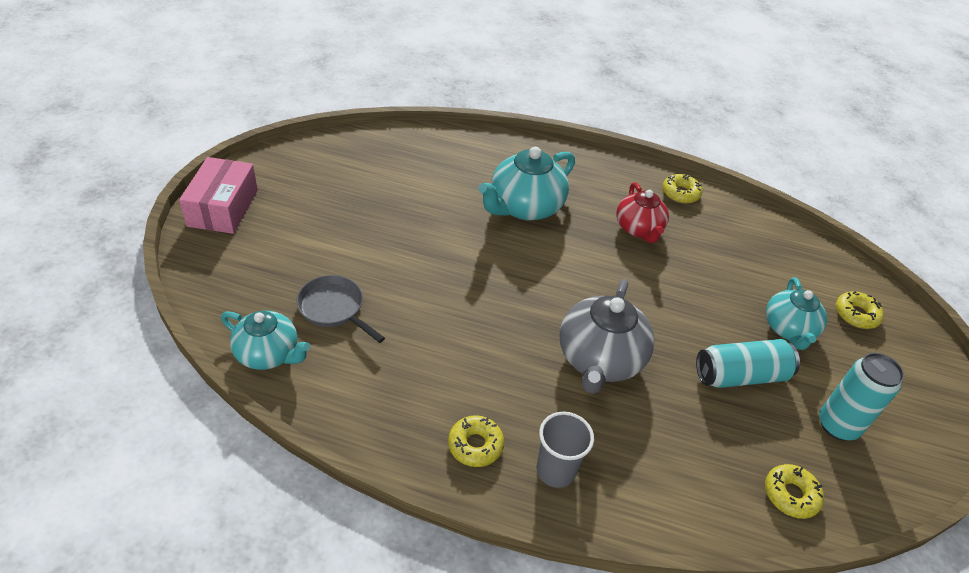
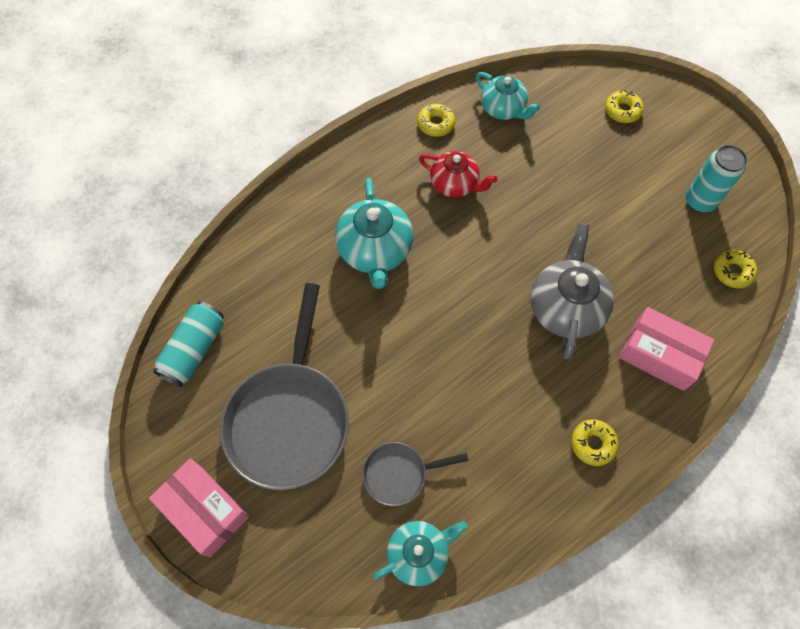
camera: 50 degrees left, 20 degrees up
grey cup [537,412,594,488] -> none
grey teapot [559,279,655,394] -> grey teapot turned 135 degrees counterclockwise [531,223,614,359]
turquoise can [696,339,800,388] -> turquoise can moved to [153,301,224,387]
turquoise teapot [766,277,827,350] -> turquoise teapot moved to [476,72,540,120]
none -> grey pan [220,283,349,490]
none -> pink box [619,307,714,391]

